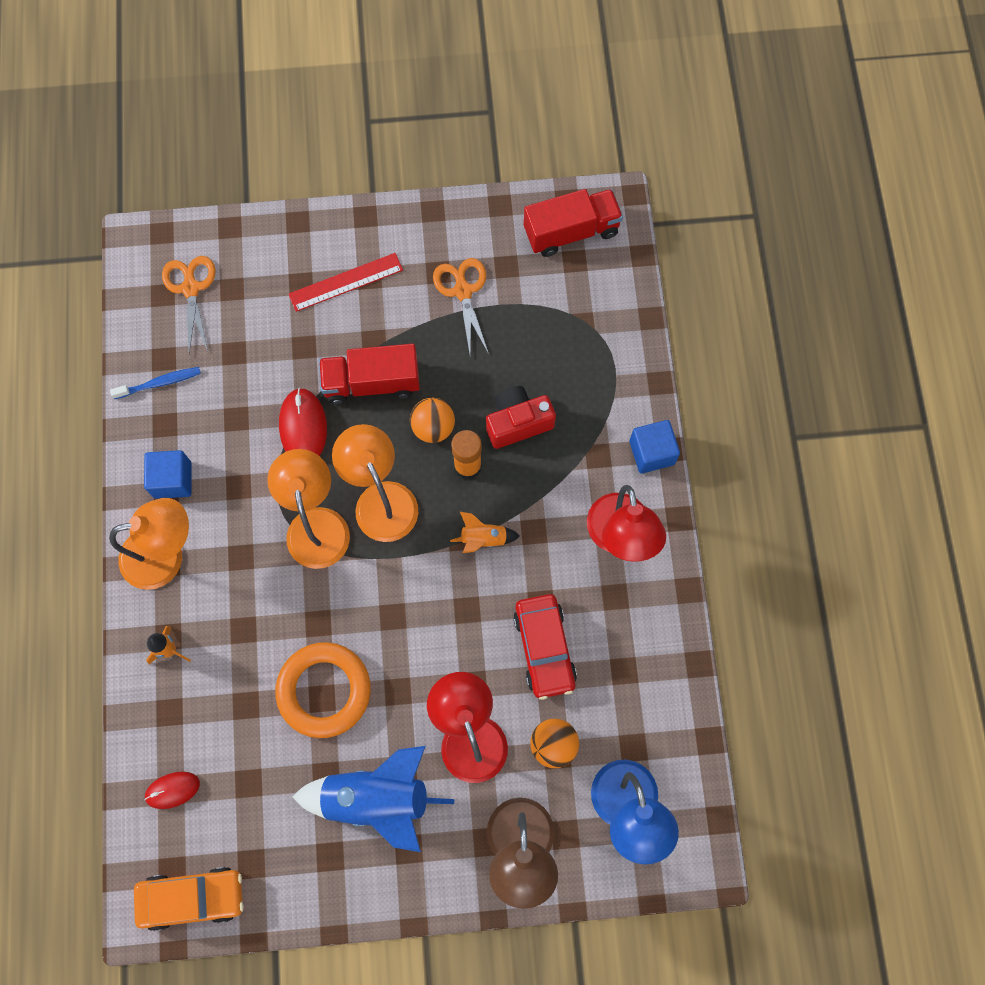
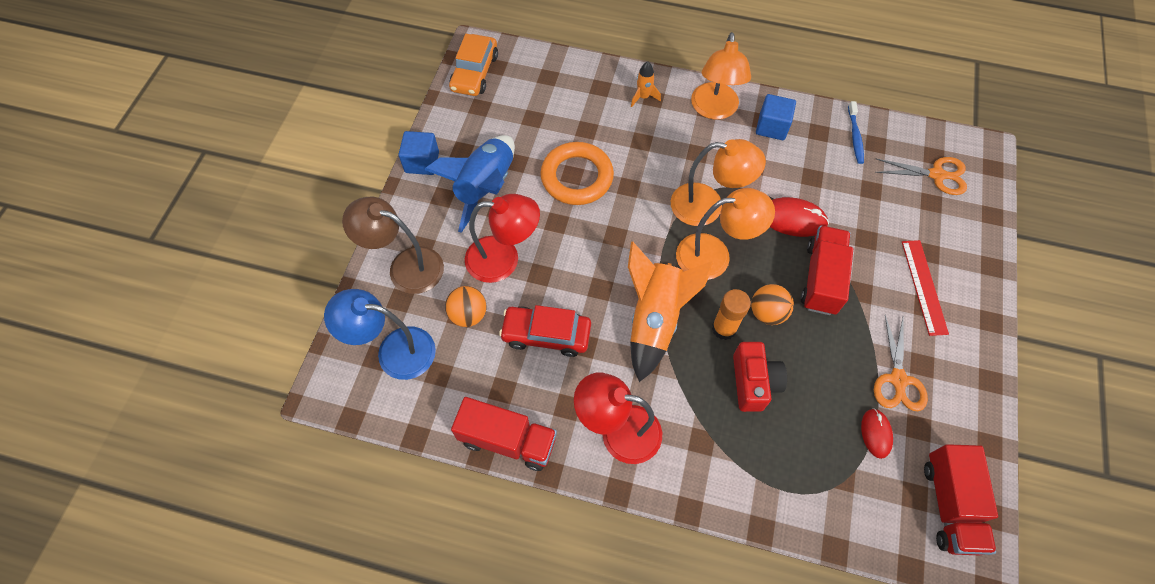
camera: 110 degrees right, 10 degrees down
red mouse [144,772,200,809] -> red mouse moved to [861,408,893,459]
orange scissors [433,258,489,354] -> orange scissors turned 90 degrees clockwise [874,315,928,411]
orange rocket [450,512,520,553] -> orange rocket [628,242,714,382], size x2.17
blue cube [630,420,680,473] -> blue cube moved to [399,131,439,175]
none -> red truck [451,397,557,471]

